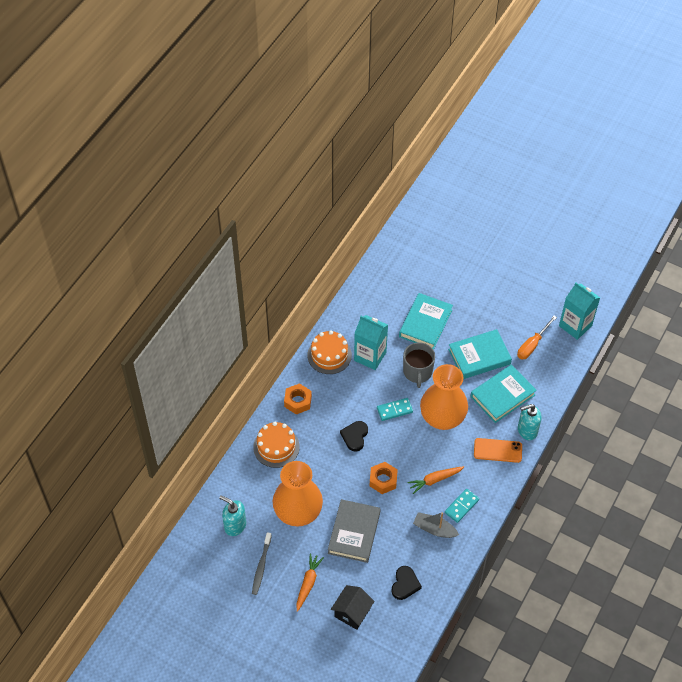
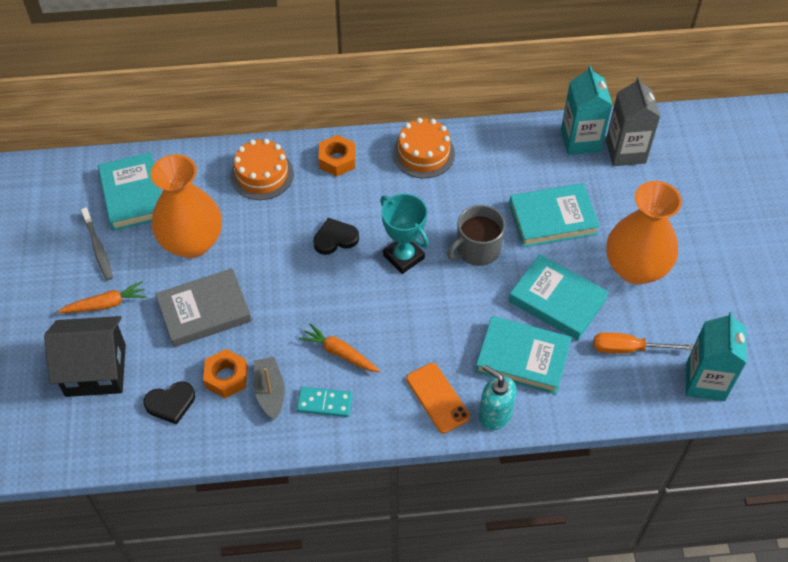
camera: 55 degrees right, 0 degrees up
turquoise soap dispenser [219,495,246,536] -> turquoise book [98,153,161,231]
grey toothbrush [252,532,272,595] -> grey toothbrush turned 90 degrees counterclockwise [81,207,113,280]
black house [331,585,375,630] -> black house [44,316,126,397], size x1.51
turquoise carton [354,315,388,370] -> turquoise carton moved to [561,65,613,155]
orange nut [370,462,398,494] -> orange nut moved to [203,349,248,398]
turquoise domino [377,398,413,421] -> turquoise trophy [380,194,429,274]
orange vase [420,364,468,430] -> orange vase moved to [606,181,682,284]
none -> grey carton [606,77,660,166]

